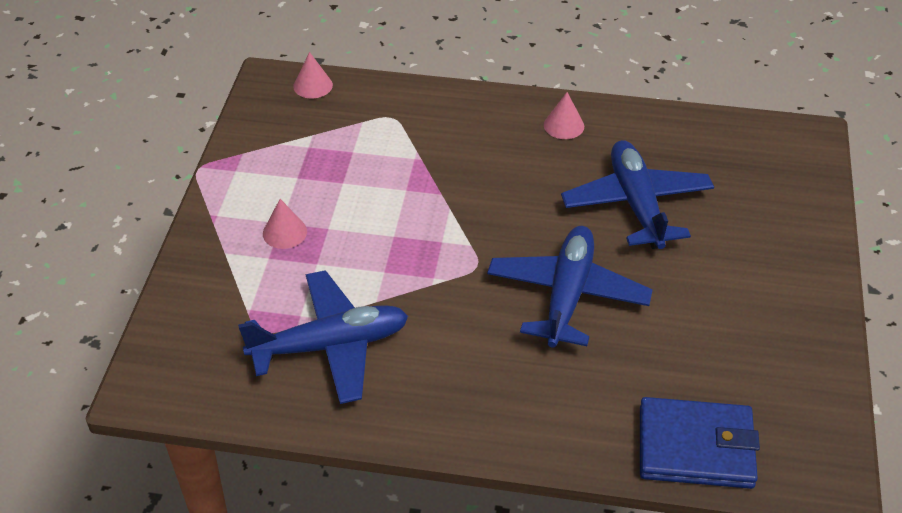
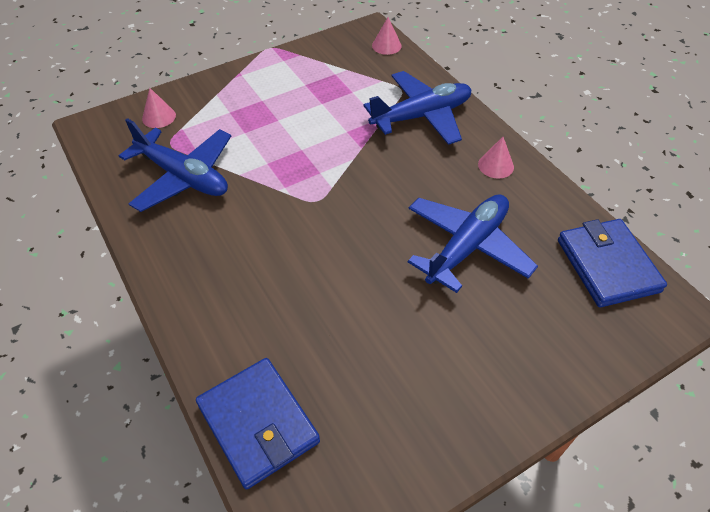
camera: 50 degrees right, 5 degrees up
pink cone [263,199,307,249] -> pink cone moved to [142,88,176,128]
blue plane [487,226,653,348] -> blue plane moved to [364,71,471,145]
none -> blue wallet [558,219,667,307]

